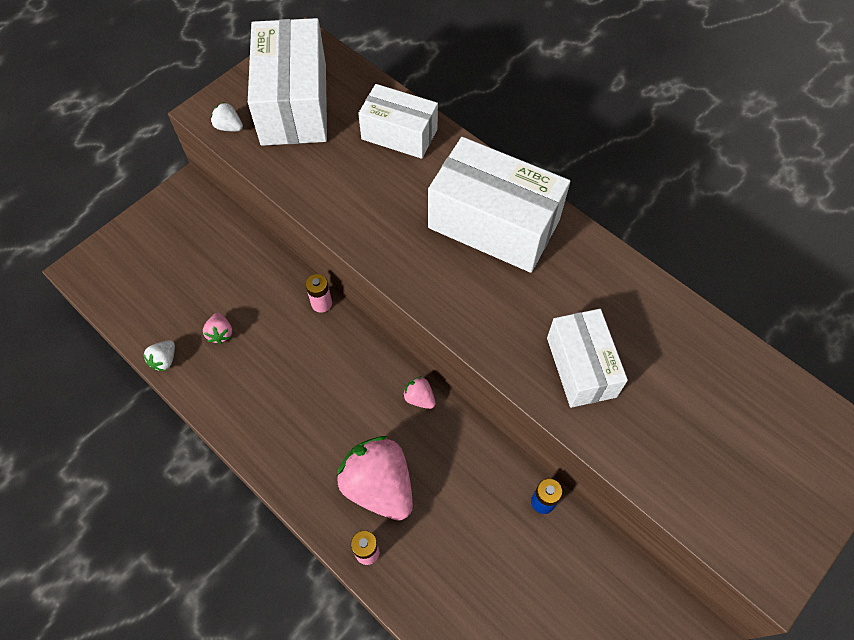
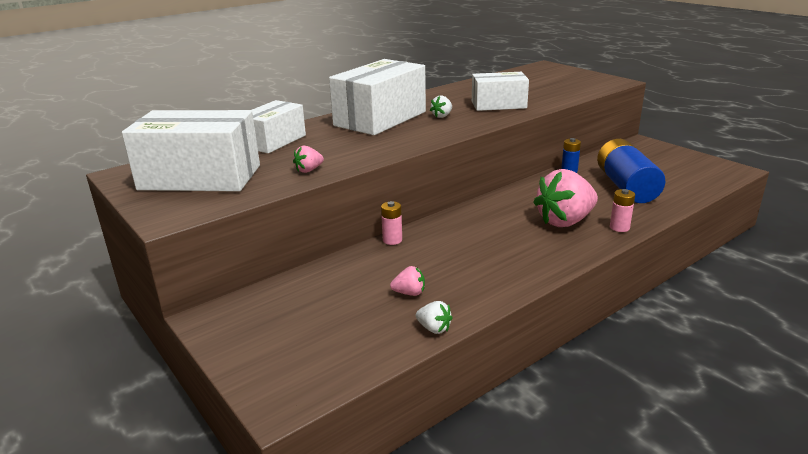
camera: 80 degrees left, 35 degrees down
white strawberry [211,102,243,131] -> white strawberry moved to [430,96,452,118]
pink strawberry [403,376,436,409] -> pink strawberry moved to [293,146,324,173]
none -> blue battery [597,139,666,203]

